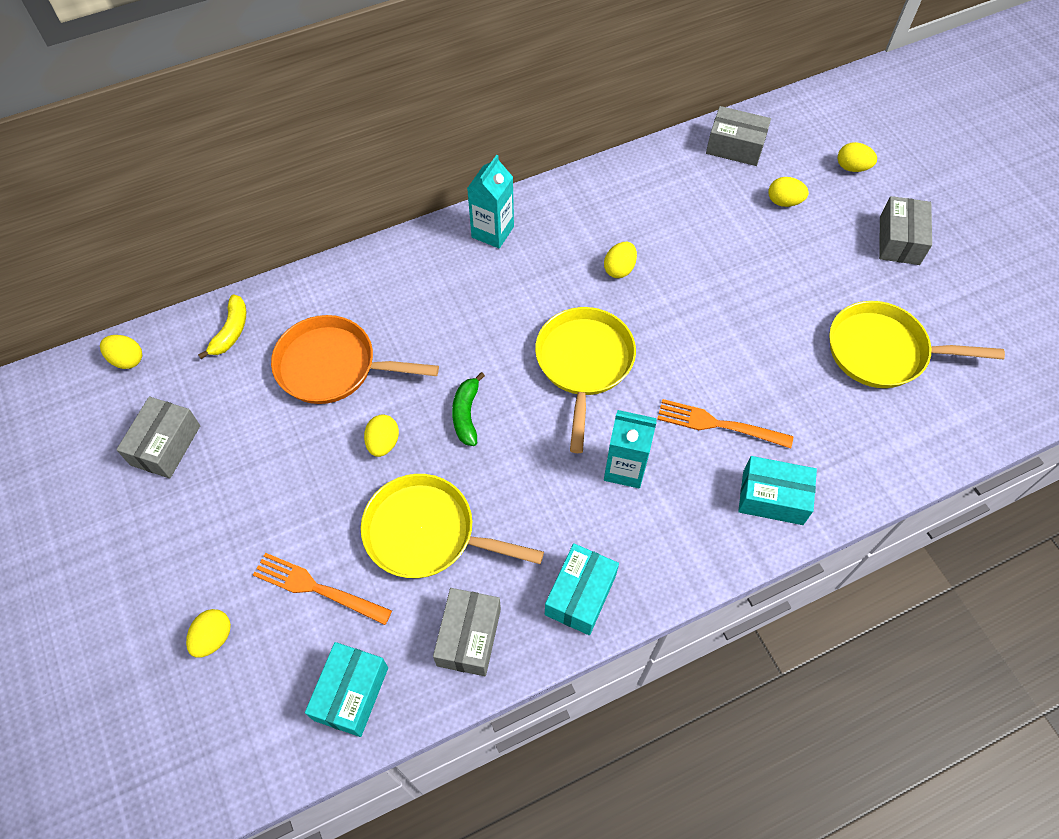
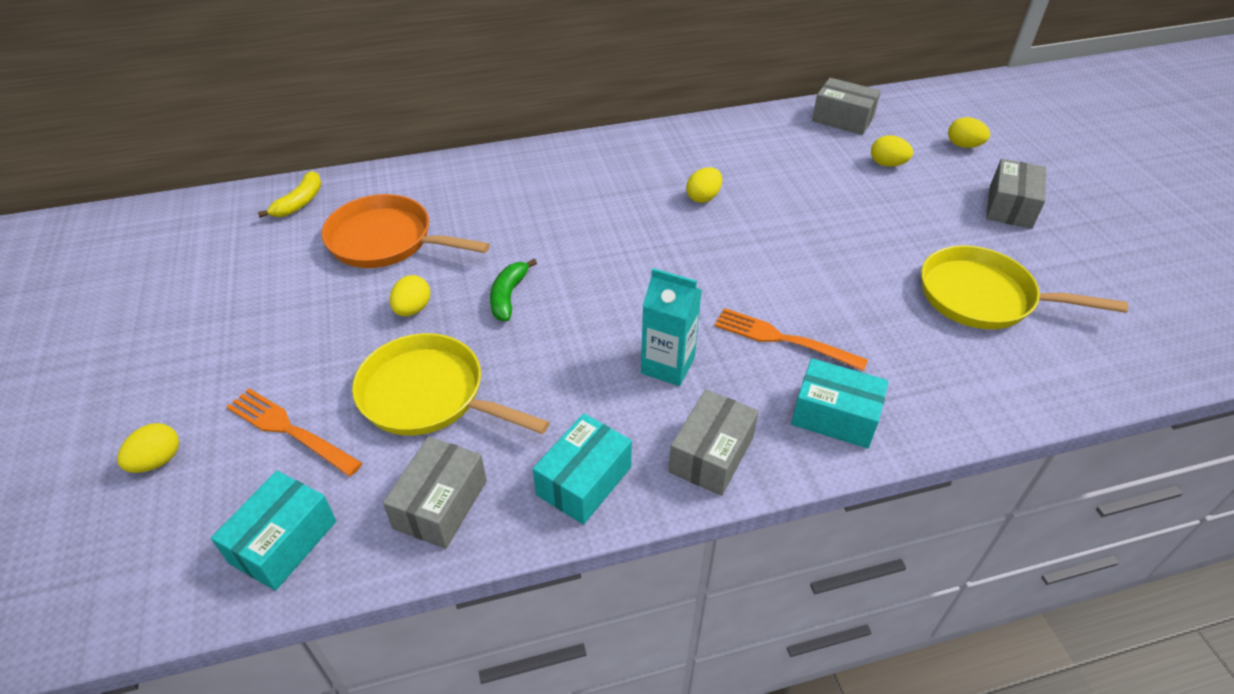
camera: 10 degrees right, 15 degrees down
yellow egg [100,335,142,369] -> none
grey box [116,396,201,479] -> grey box moved to [669,389,759,496]
turquoise carton [467,155,514,248] -> none
yellow pan [535,307,636,453] -> none

